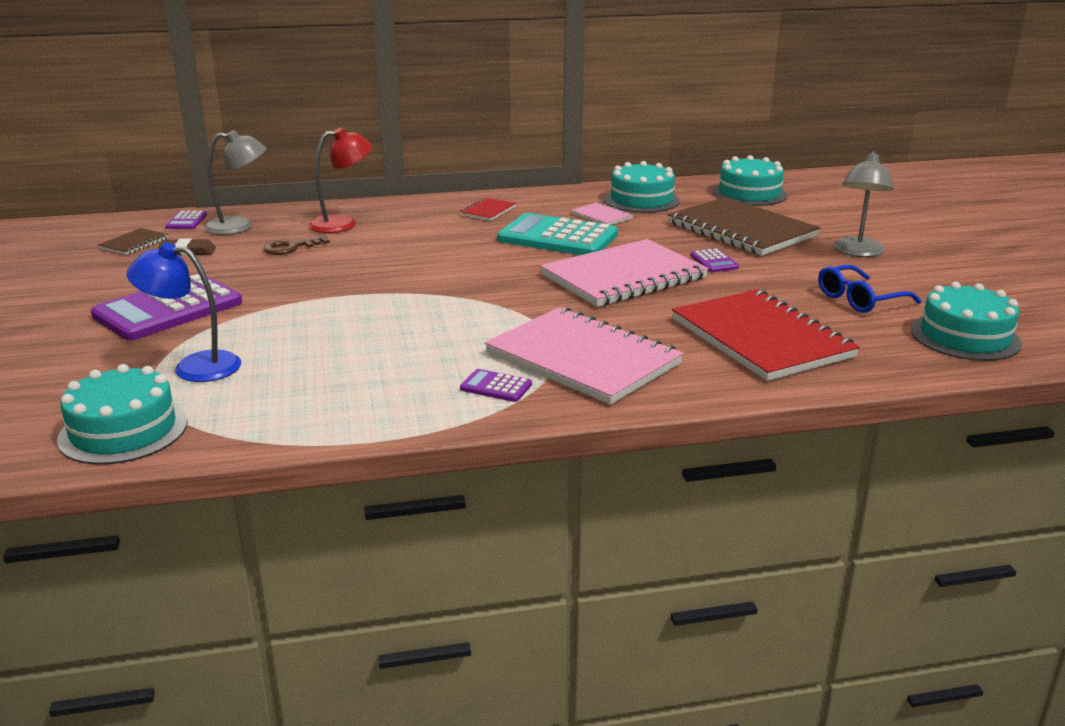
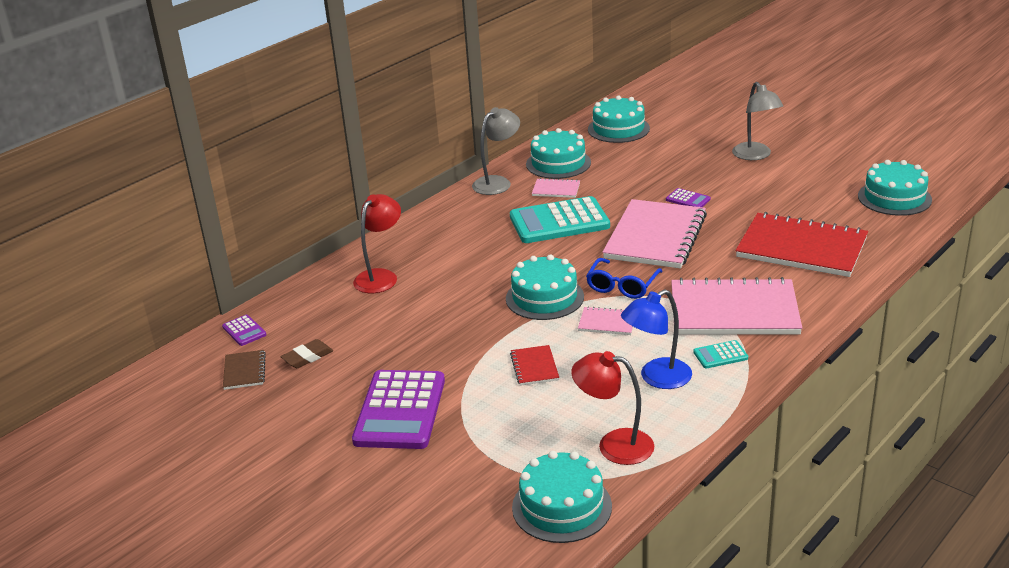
camera: 35 degrees left, 5 degrees up
blue lamp [126,242,241,382] -> blue lamp moved to [621,289,692,389]
grey lamp [204,130,267,235] -> grey lamp moved to [472,107,520,195]
brown key [263,235,330,255] -> none
red notebook [460,197,517,221] -> red notebook moved to [510,345,559,386]
purple calculator [460,369,532,402] -> turquoise calculator [693,340,748,368]
brown notebook [668,197,820,256] -> none
blue glasses [818,265,922,313] -> blue glasses moved to [586,258,663,299]
none -> turquoise cake [506,254,584,320]
none -> red lamp [571,351,654,465]
none -> pink notebook [578,306,633,335]

